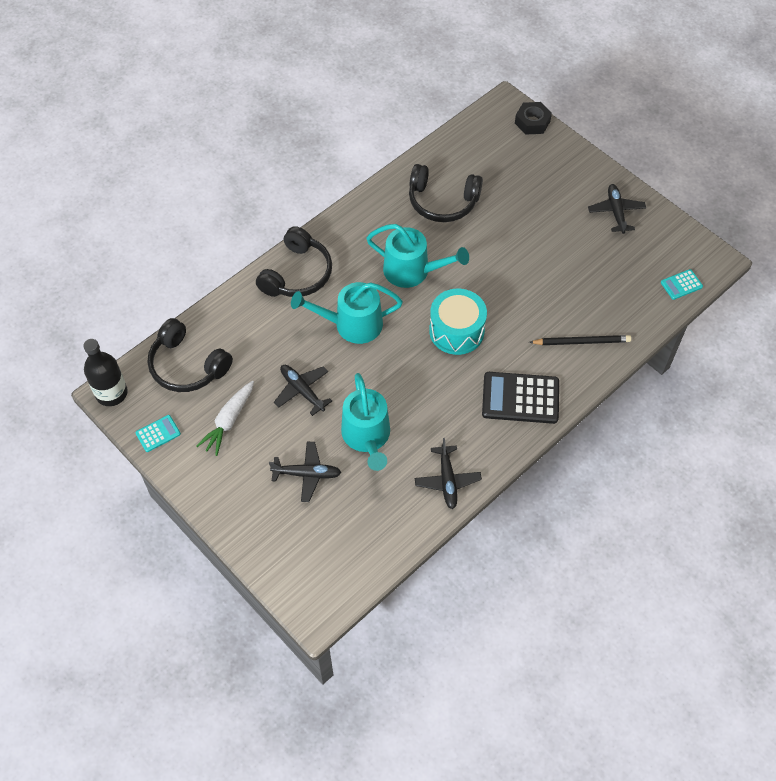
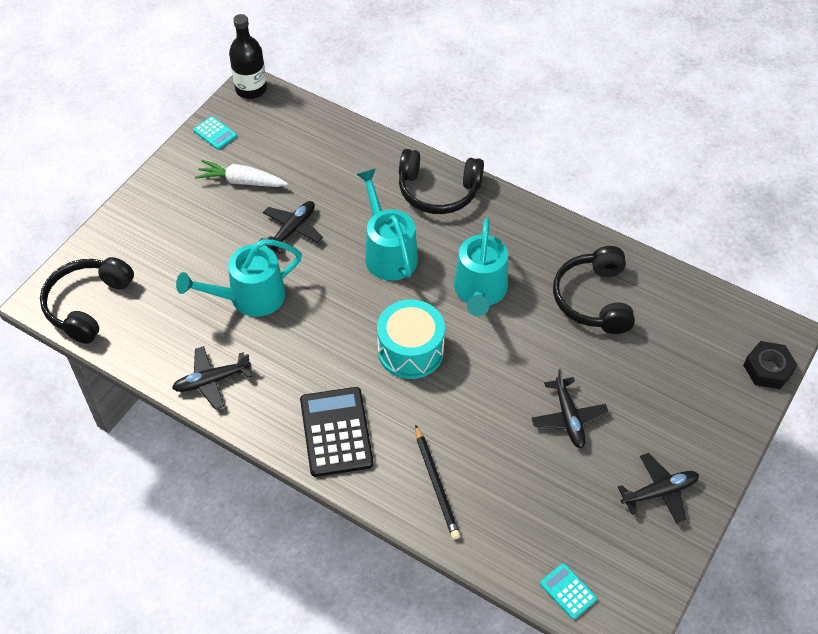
camera: 75 degrees right, 5 degrees down
black headphones [148,318,233,392] -> black headphones moved to [40,257,134,344]
black plane [269,442,342,502] -> black plane moved to [532,369,608,448]

